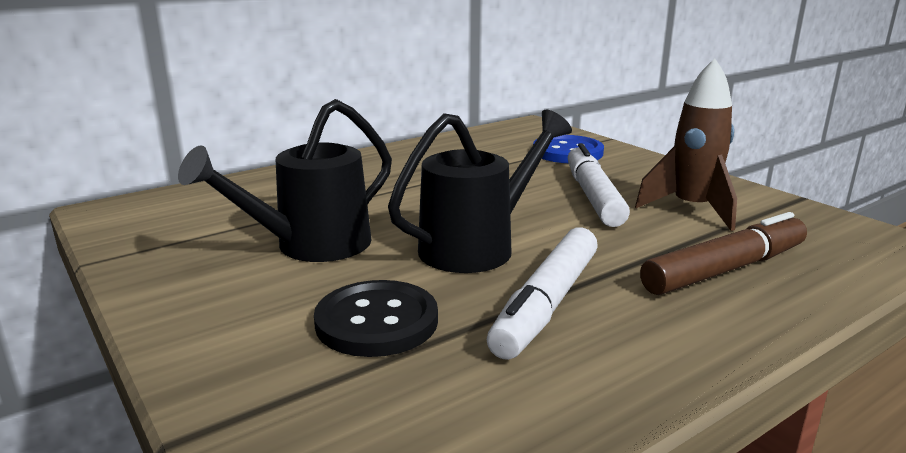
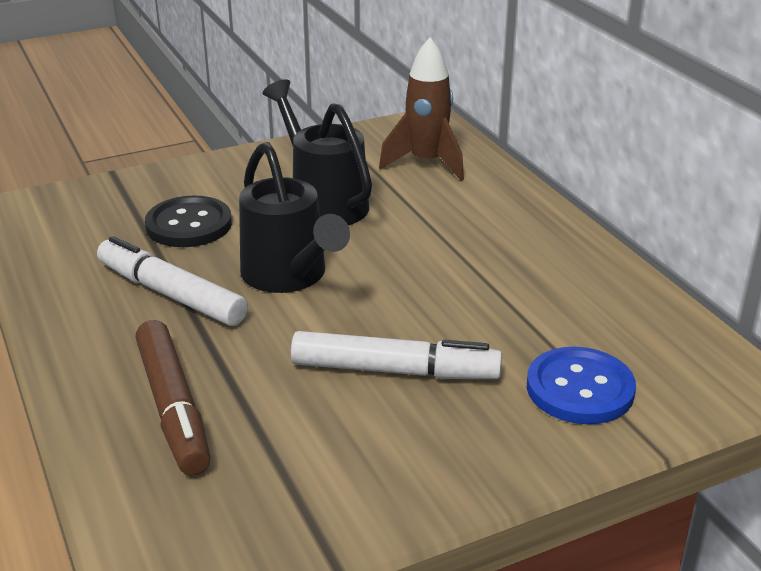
camera: 100 degrees right, 10 degrees up
brown rocket [635,58,737,231] -> brown rocket moved to [379,37,464,181]

